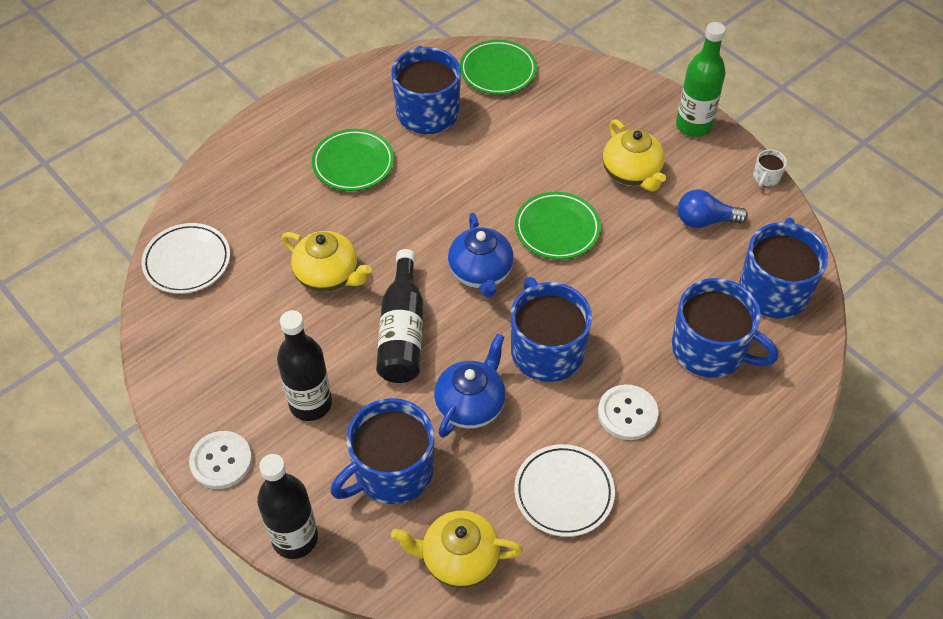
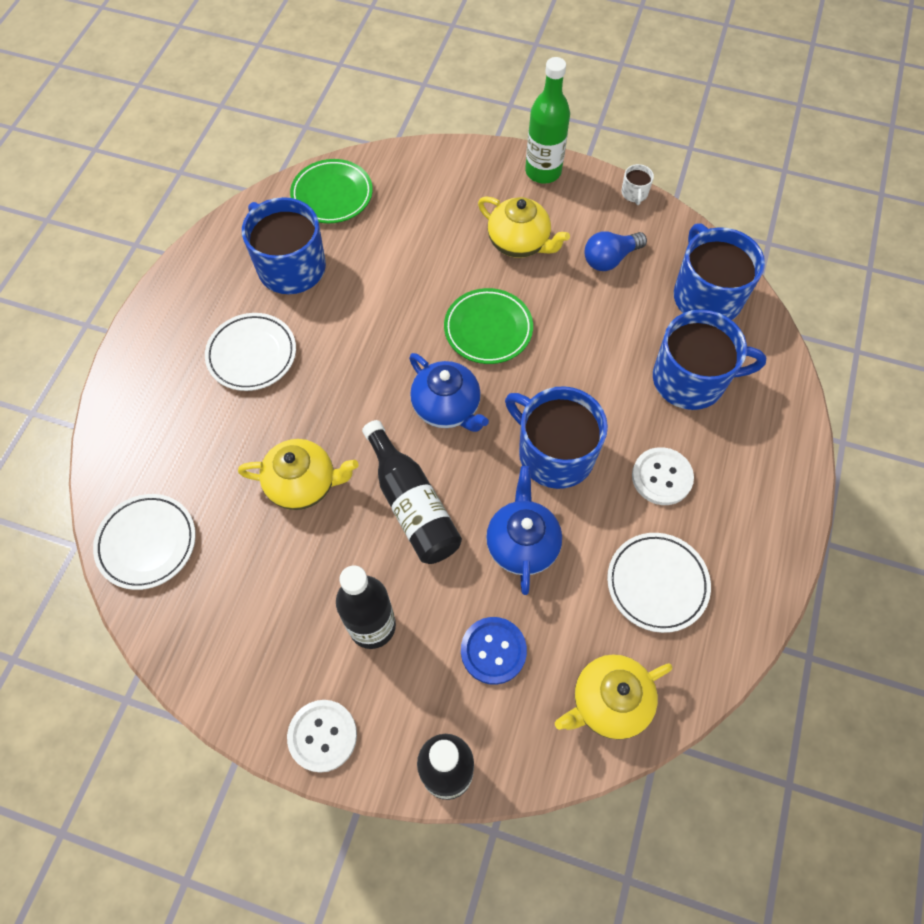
camera: 30 degrees left, 10 degrees up
green plate [312,129,394,191] -> white plate [205,313,296,391]
blue mug [331,398,434,504] -> blue button [461,617,527,685]

